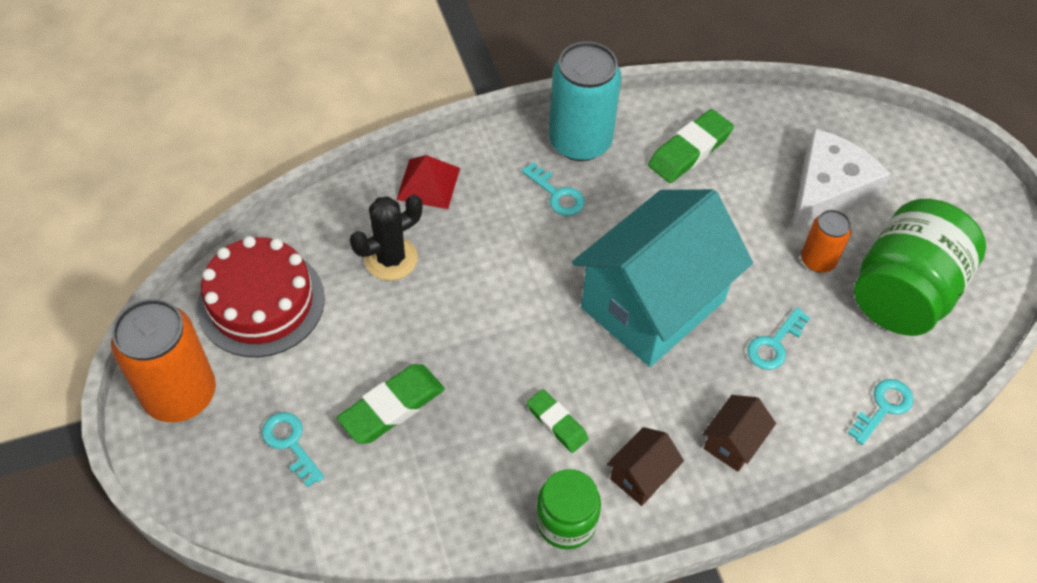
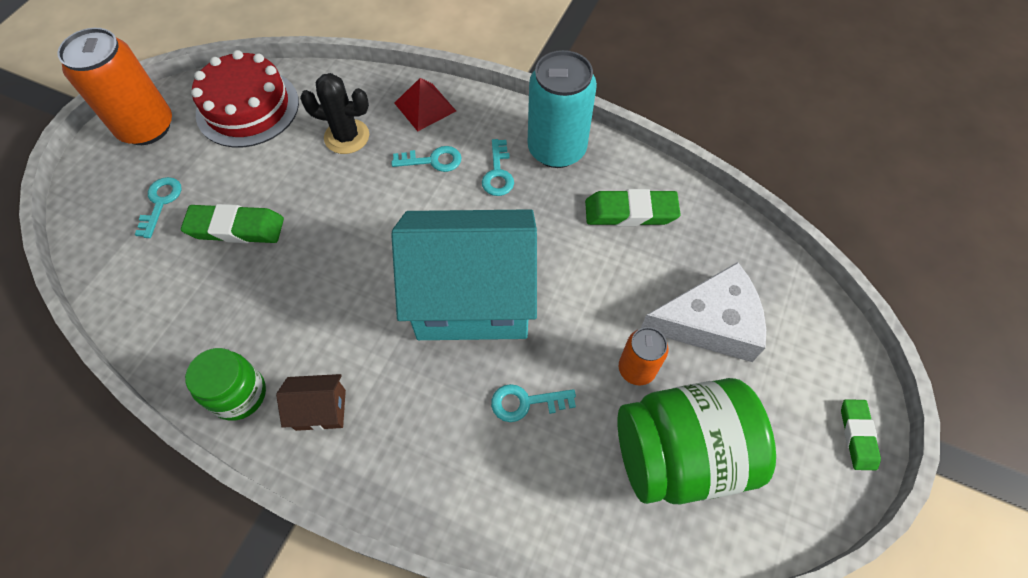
camera: 45 degrees right, 5 degrees up
green eraser [527,389,589,453] -> green eraser moved to [841,399,881,470]
brown house [703,395,776,472] -> none
turquoise key [848,379,913,445] -> turquoise key moved to [392,146,462,172]

